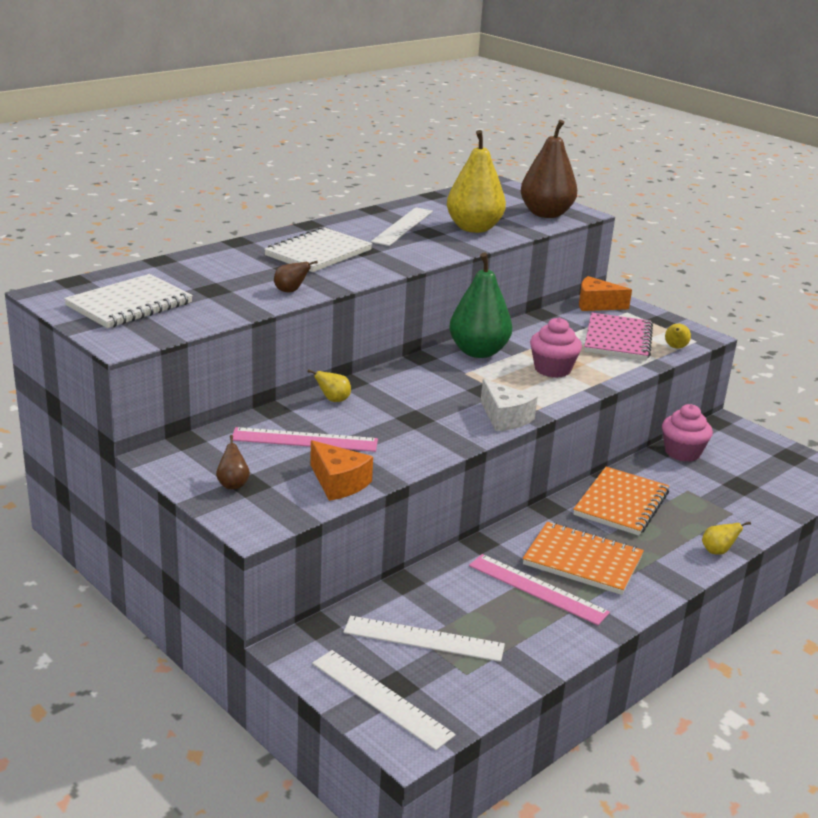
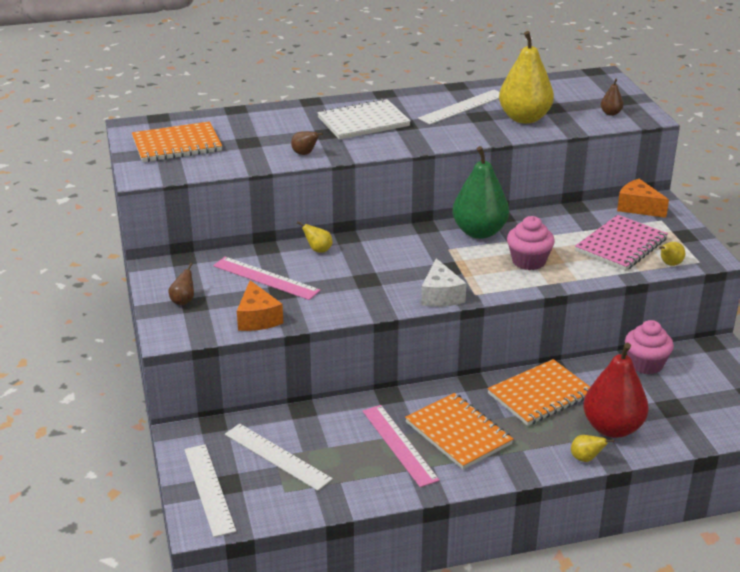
camera: 30 degrees right, 5 degrees up
white notebook [64,274,193,328] -> orange notebook [132,121,222,162]
brown pear [521,120,577,218] -> brown pear [601,79,623,116], size x0.42
none -> red pear [583,343,649,438]

